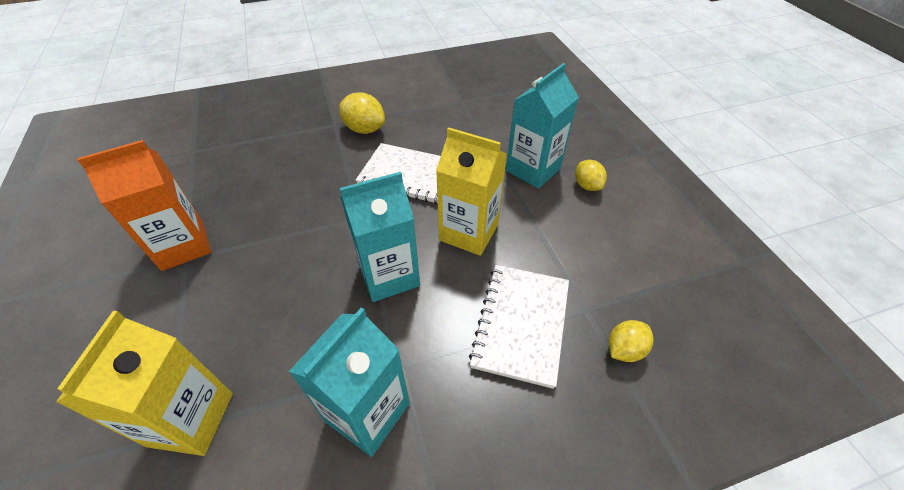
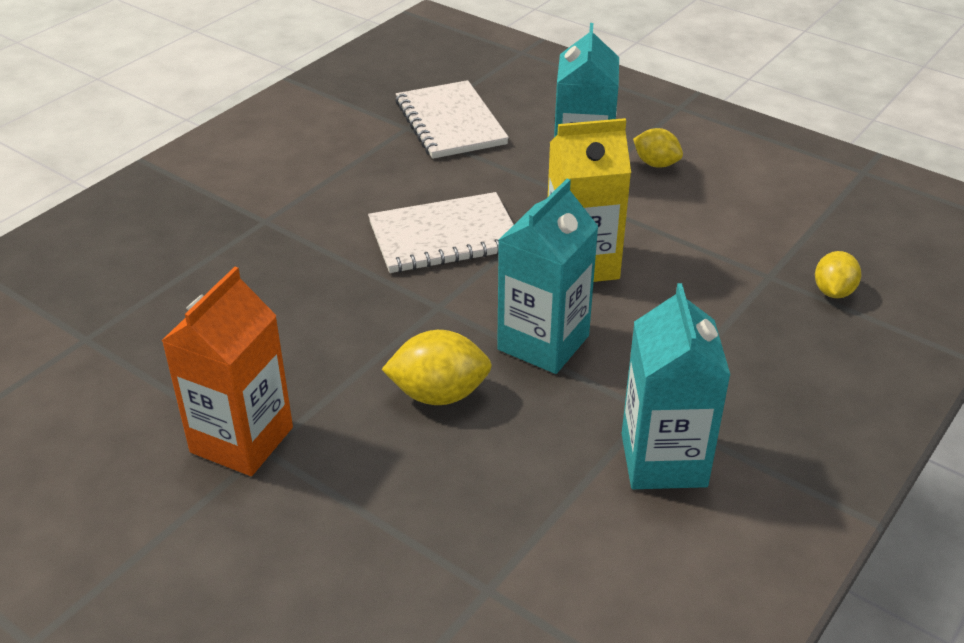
camera: 35 degrees left, 10 degrees down
yellow carton [56,311,233,456] -> none
yellow lemon [339,92,385,134] -> yellow lemon moved to [381,330,492,405]
white notebook [469,265,569,389] -> white notebook moved to [395,80,509,159]

